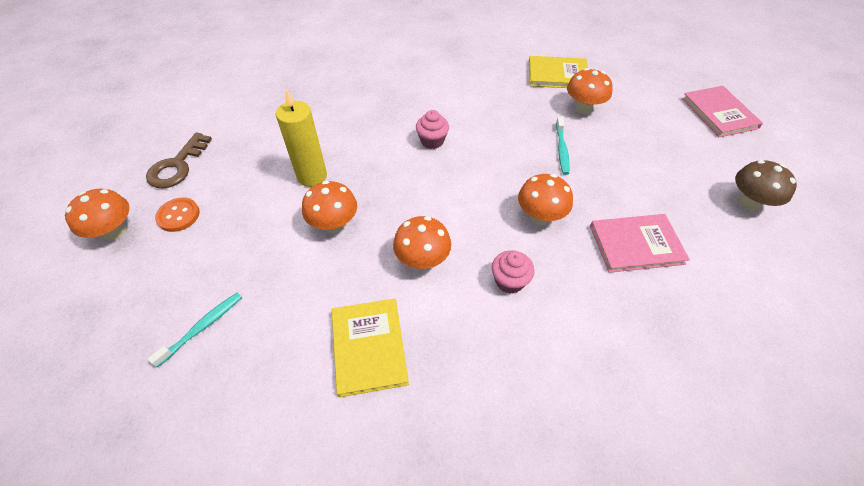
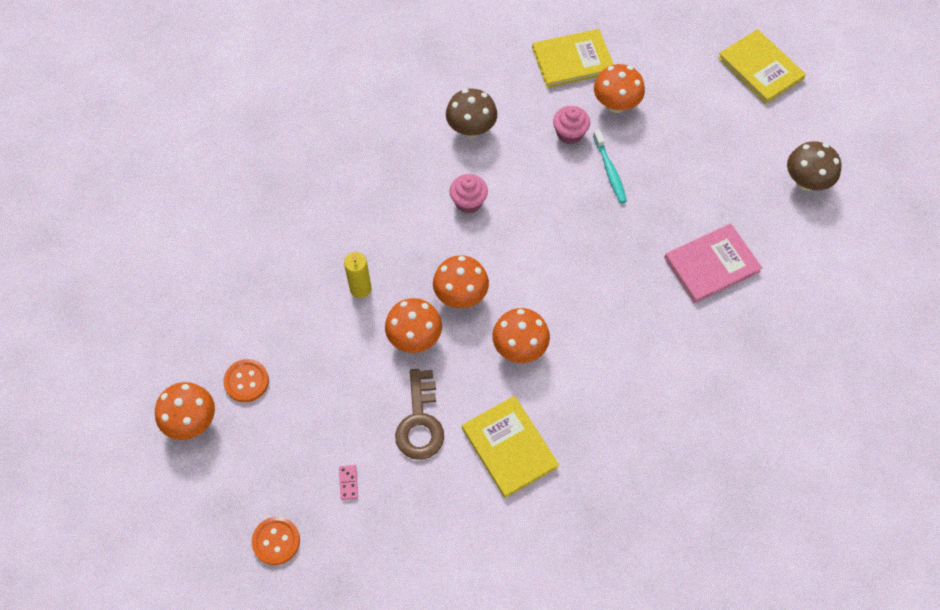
camera: 20 degrees left, 10 degrees up
brown key [146,132,212,188] -> brown key moved to [395,369,444,460]
turquoise toothbrush [148,293,242,367] -> pink domino [339,465,358,500]
yellow candle [276,89,327,187] -> yellow candle [344,252,372,298], size x0.64
pink cupcake [492,250,535,294] -> pink cupcake moved to [553,106,590,144]
orange mushroom [518,174,573,225] -> orange mushroom moved to [433,255,489,308]
pink book [682,86,763,137] -> yellow book [718,29,806,104]
none -> orange button [252,517,300,565]
none -> brown mushroom [446,89,497,138]

